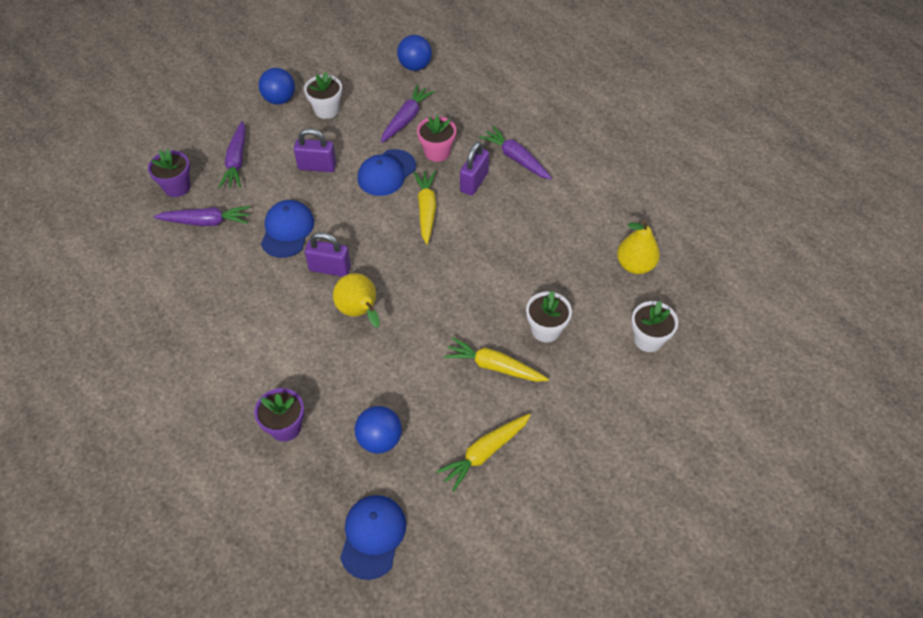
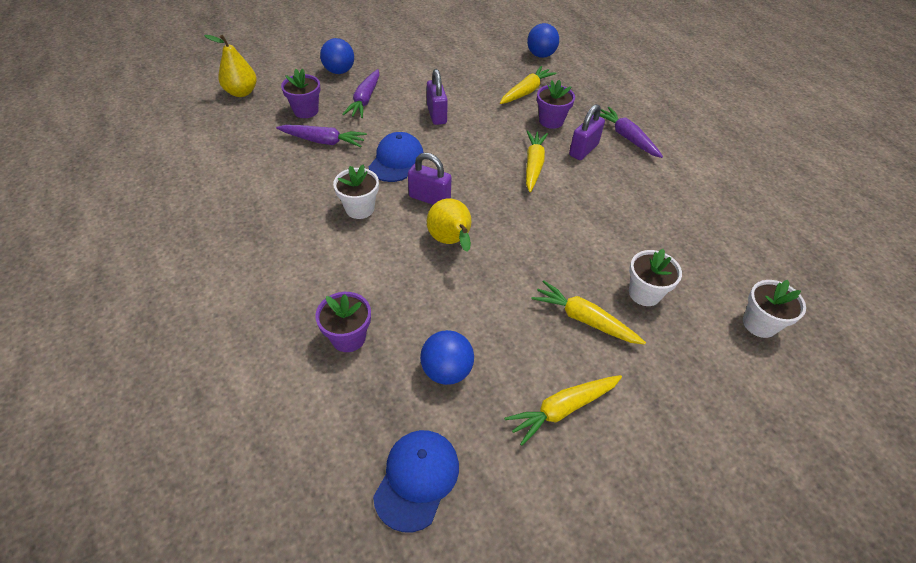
camera: 10 degrees right, 5 degrees down
blue ball [259,68,295,105] -> blue ball moved to [320,38,354,74]
purple padlock [294,128,336,172] -> purple padlock turned 60 degrees clockwise [427,69,448,125]
white flower pot [304,72,342,119] -> white flower pot moved to [333,165,379,219]
blue cap [357,149,416,196] -> none
purple carrot [381,85,435,143] -> yellow carrot [500,66,557,104]
pink flower pot [417,115,456,162] -> purple flower pot [537,80,575,129]
yellow pear [617,220,660,274] -> yellow pear moved to [204,35,257,97]

